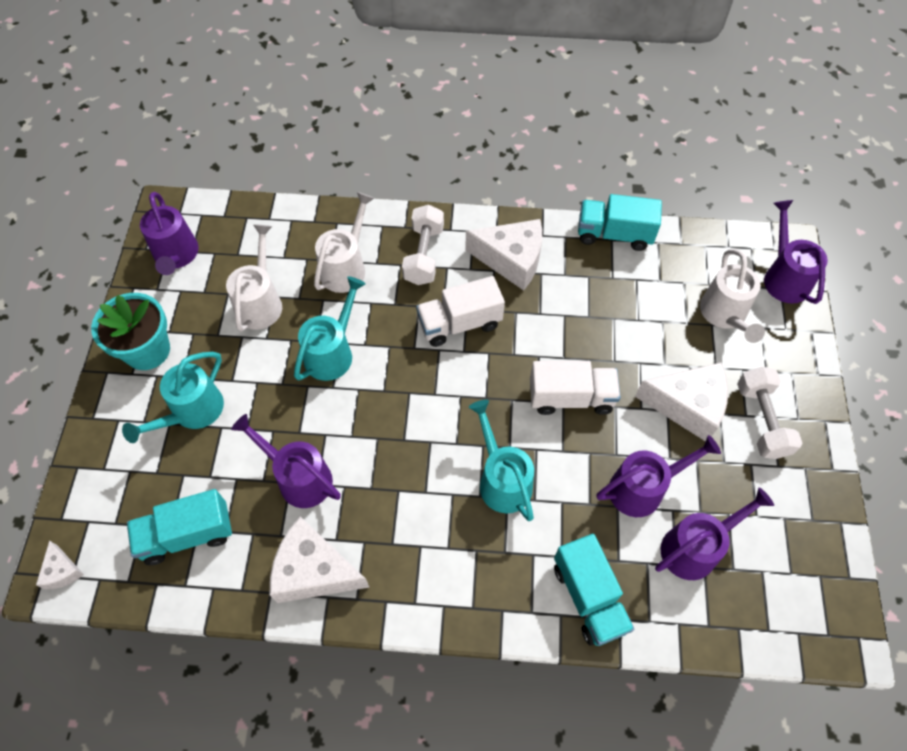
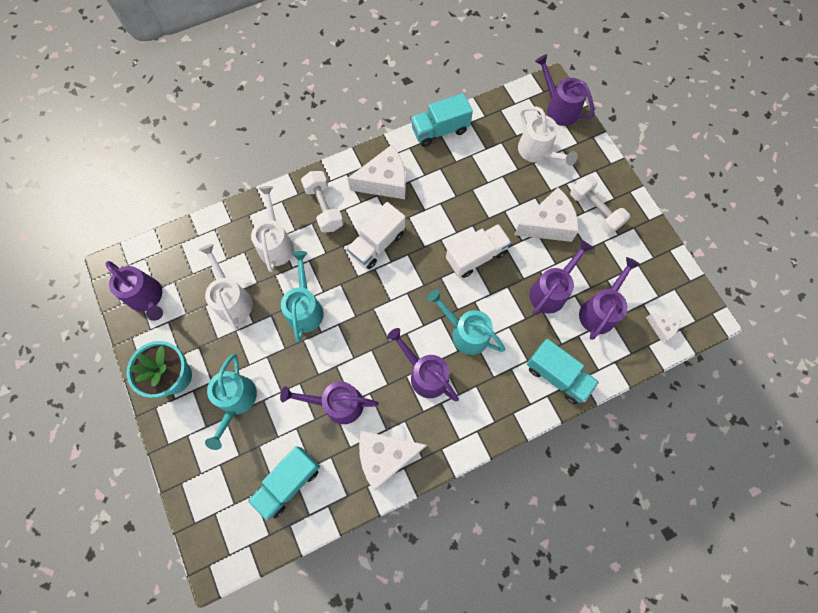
camera: 30 degrees left, 10 degrees up
white cheese [36,540,84,589] -> white cheese moved to [646,314,681,343]
none -> purple watering can [387,328,459,401]

